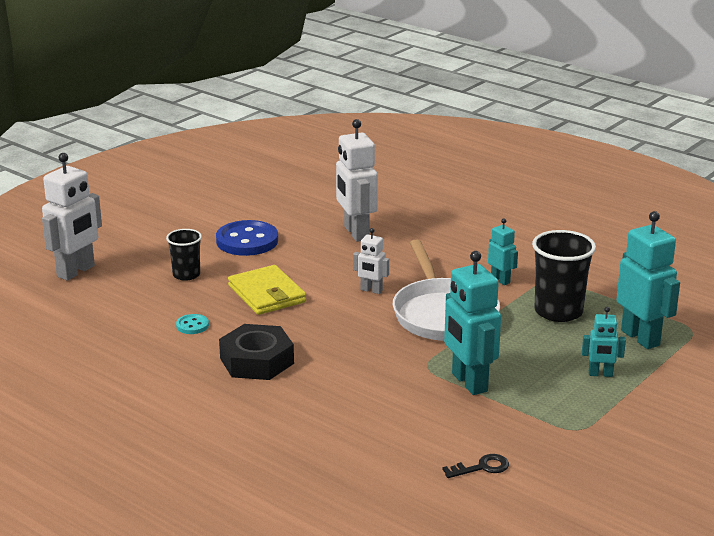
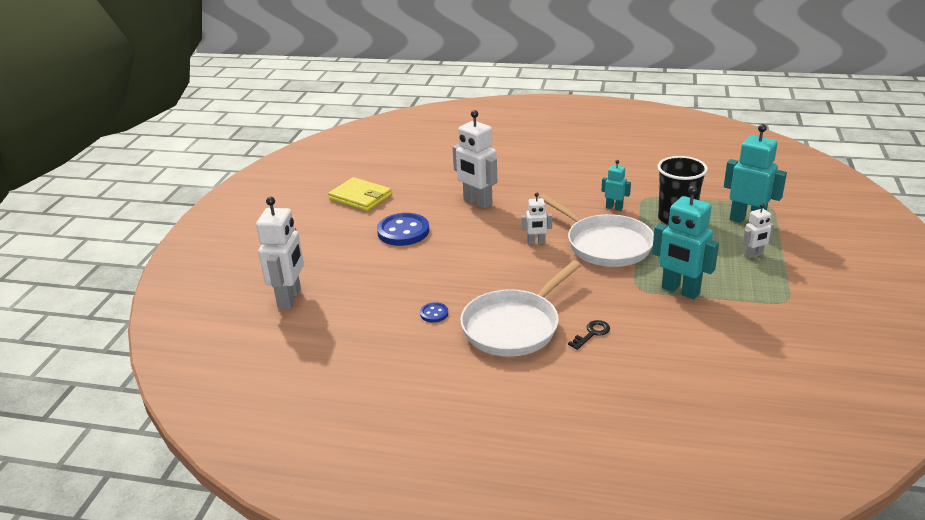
camera: 25 degrees left, 5 degrees up
black cup [166,229,202,281] -> none
turquoise button [176,314,209,334] -> blue button [420,302,448,323]
black nut [219,324,294,380] -> white pan [460,261,581,357]
yellow wallet [228,265,306,315] -> yellow wallet moved to [328,177,392,211]
black key [442,454,509,478] -> black key moved to [568,320,610,350]
turquoise robot [582,307,626,377] -> white robot [743,203,774,259]

